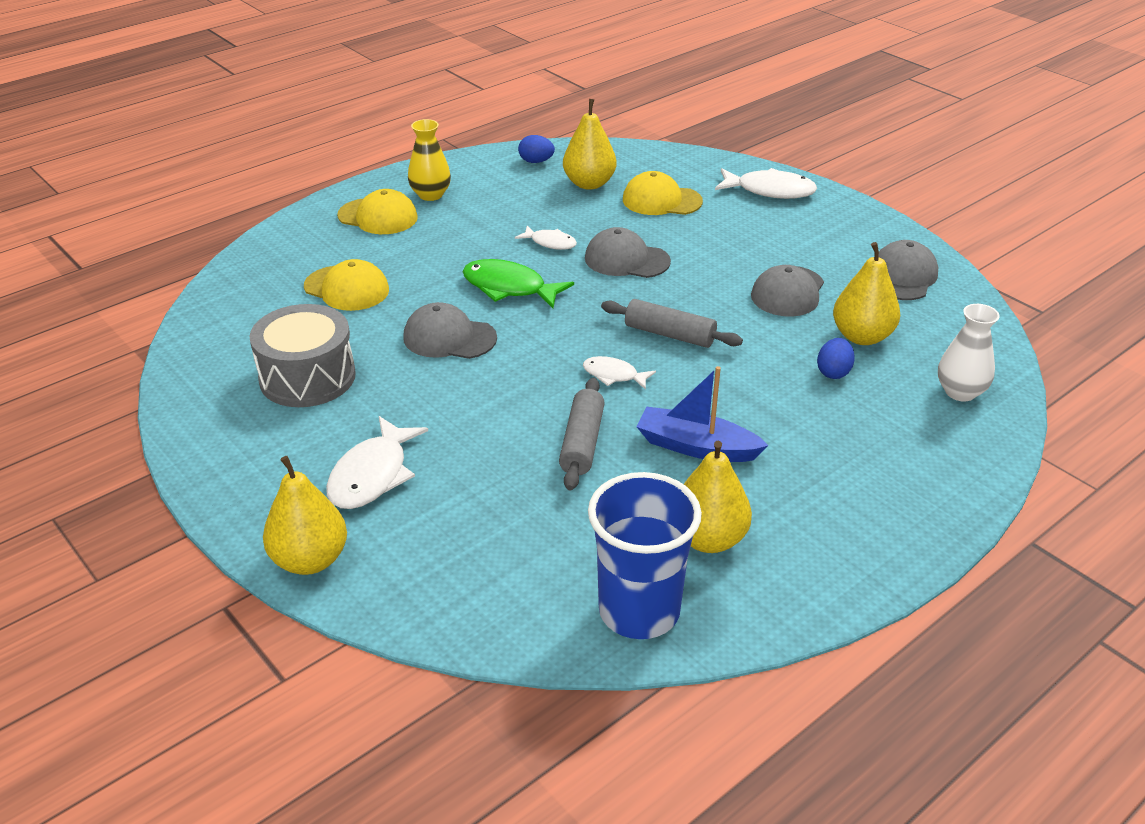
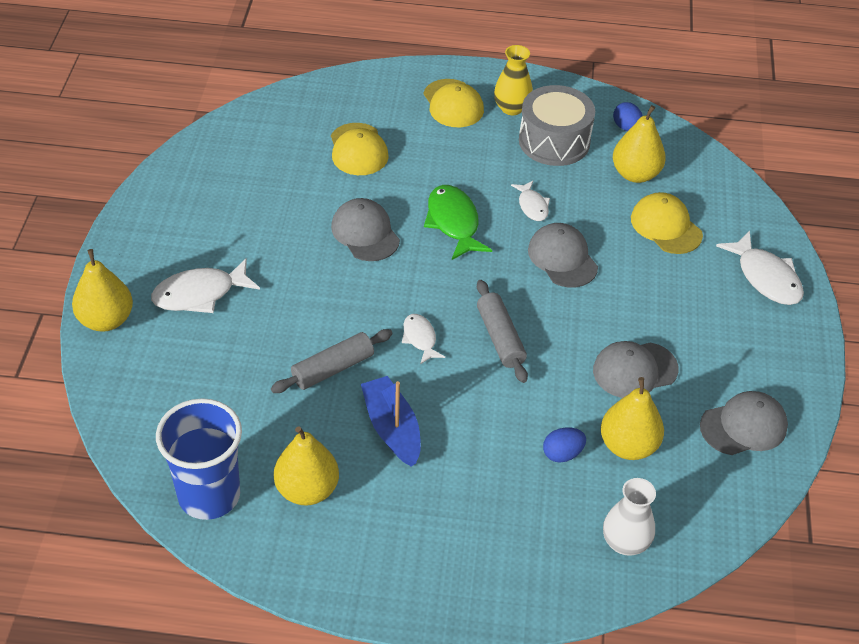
camera: 45 degrees right, 10 degrees up
grey drum [249,304,356,407] -> grey drum moved to [519,85,595,166]

